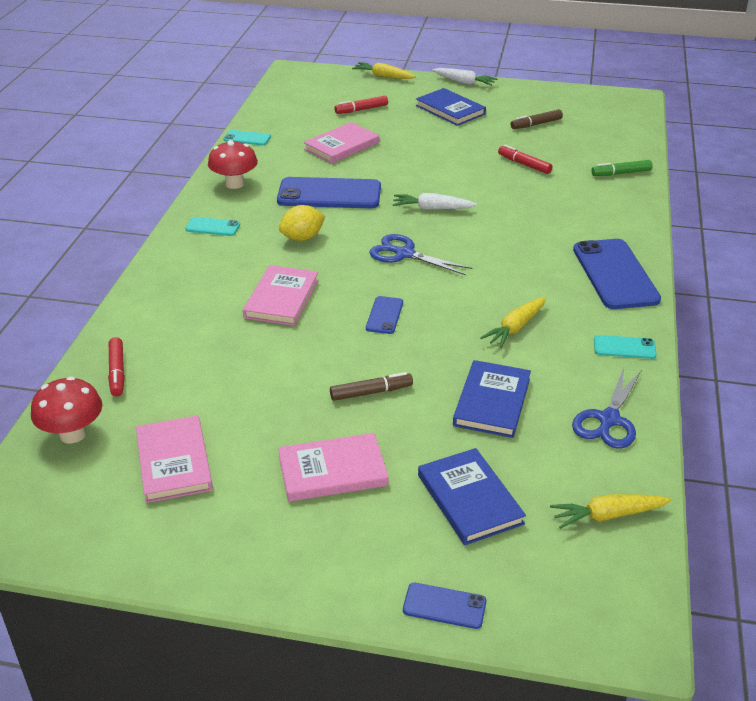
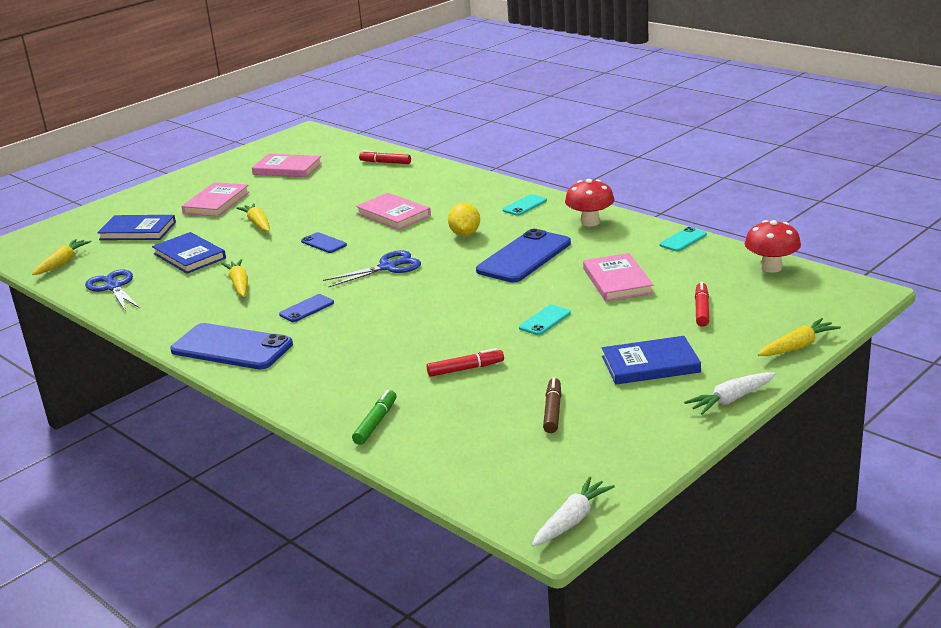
camera: 125 degrees right, 10 degrees down
red mushroom [31,377,102,443] -> red mushroom moved to [745,220,801,273]
brown marker [330,372,413,401] -> yellow carrot [236,203,270,232]
white carrot [393,193,477,210] -> white carrot moved to [532,476,615,547]
blue phone [403,583,486,629] -> blue phone moved to [279,294,334,322]
turquoise phone [594,335,657,359] -> turquoise phone moved to [519,305,571,335]

